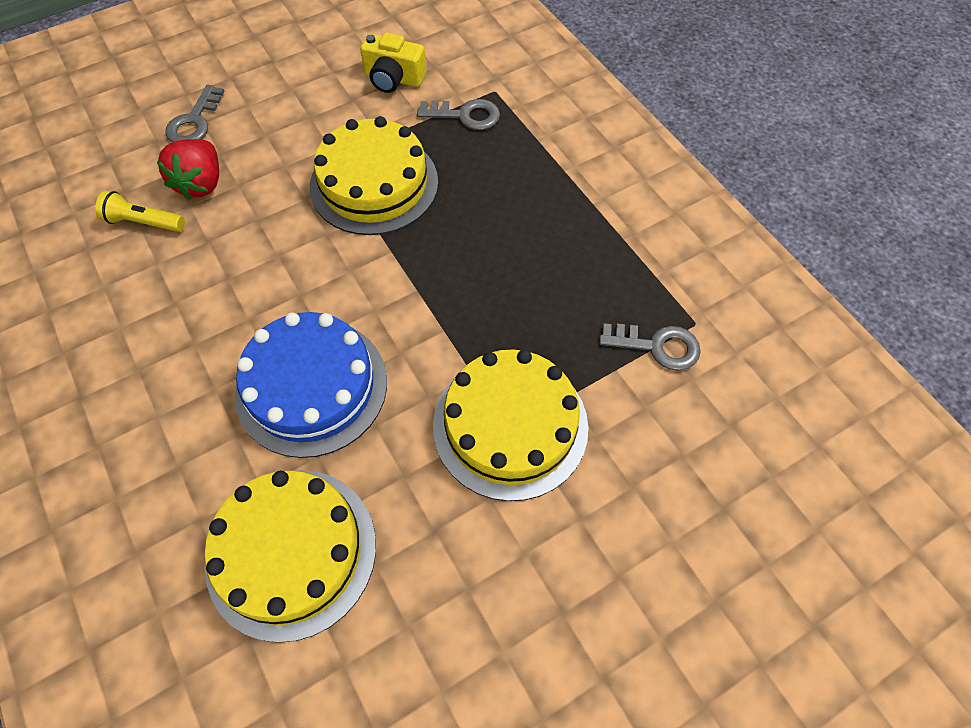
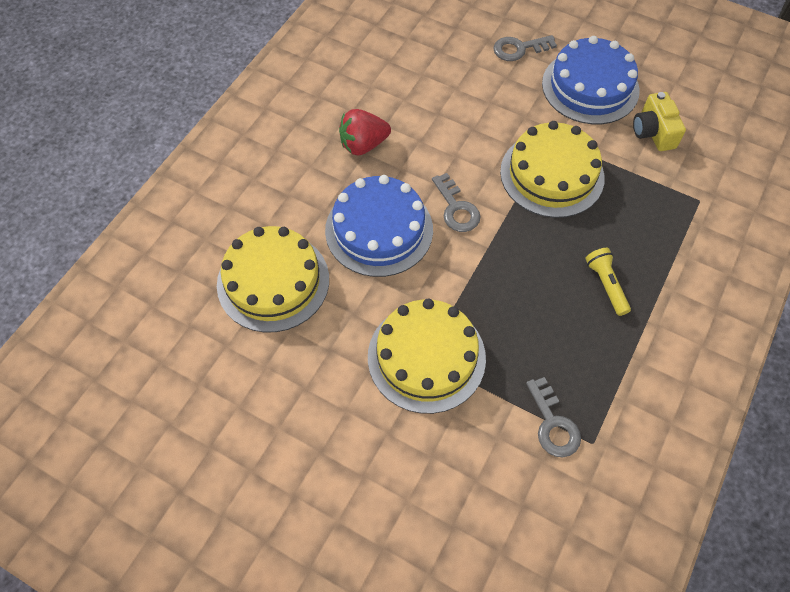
camera: 60 degrees right, 0 degrees up
yellow flashlight [95,191,185,232] -> yellow flashlight moved to [585,248,631,316]
red strawberry [156,139,219,199] -> red strawberry moved to [339,109,391,155]
grey key [417,99,500,130] -> grey key moved to [432,173,481,232]
none -> blue cake [542,36,640,124]

